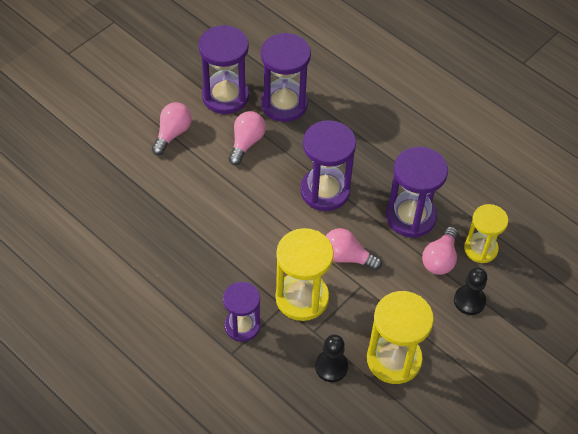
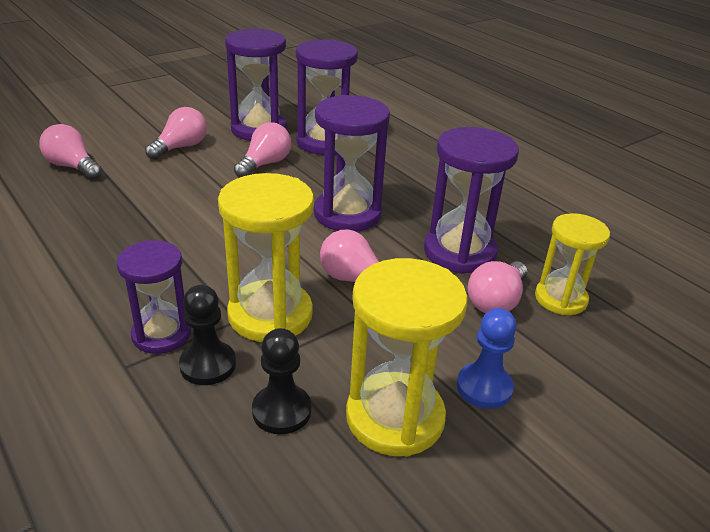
camera: 10 degrees right, 20 degrees down
black pawn [454,267,487,315] -> black pawn moved to [179,285,236,385]
none -> pink light bulb [39,124,102,180]
none -> blue pawn [457,308,517,409]

